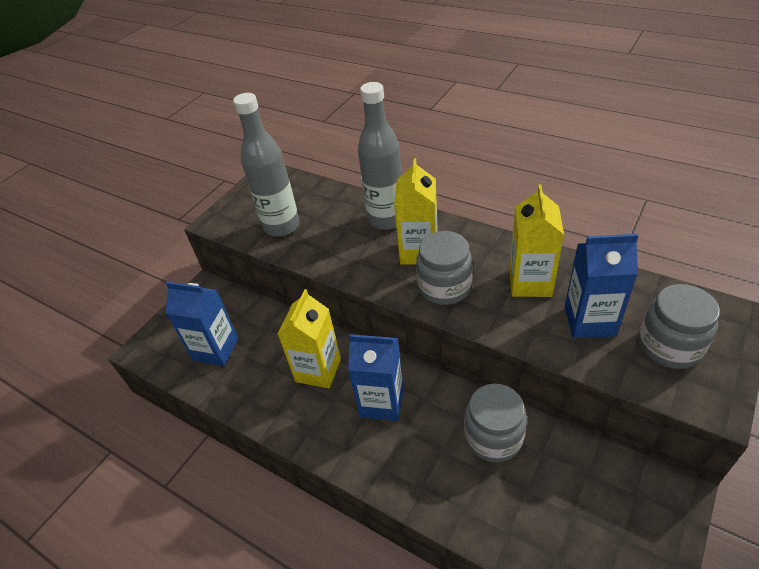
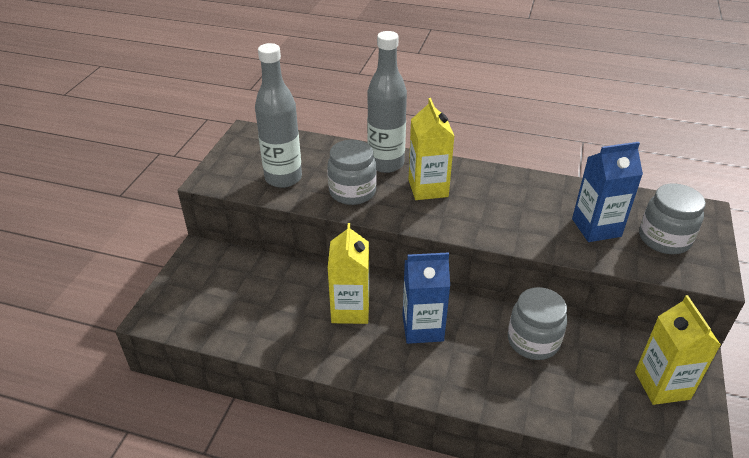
camera: 20 degrees left, 5 degrees down
blue carton [165,282,239,366] -> none
grey jar [416,231,473,305] -> grey jar moved to [327,140,377,205]
yellow carton [509,185,564,297] -> yellow carton moved to [635,295,721,405]

